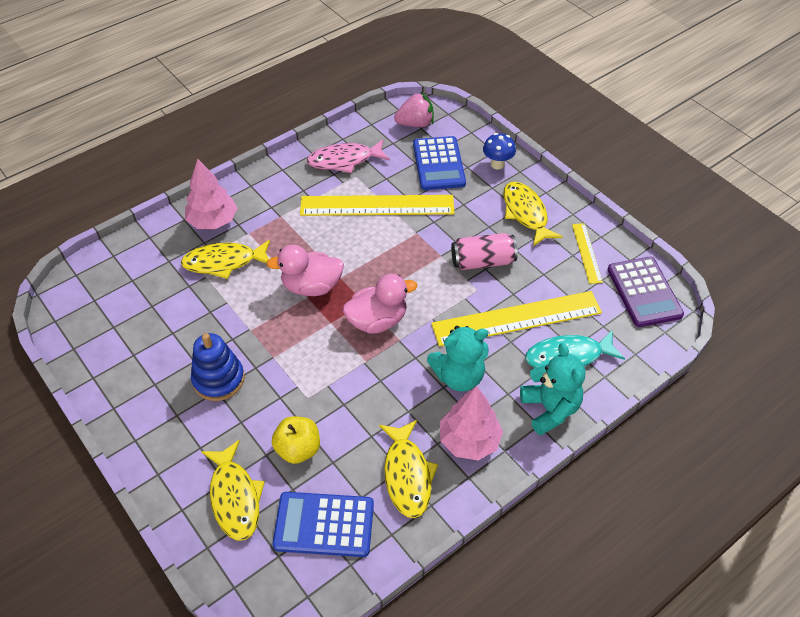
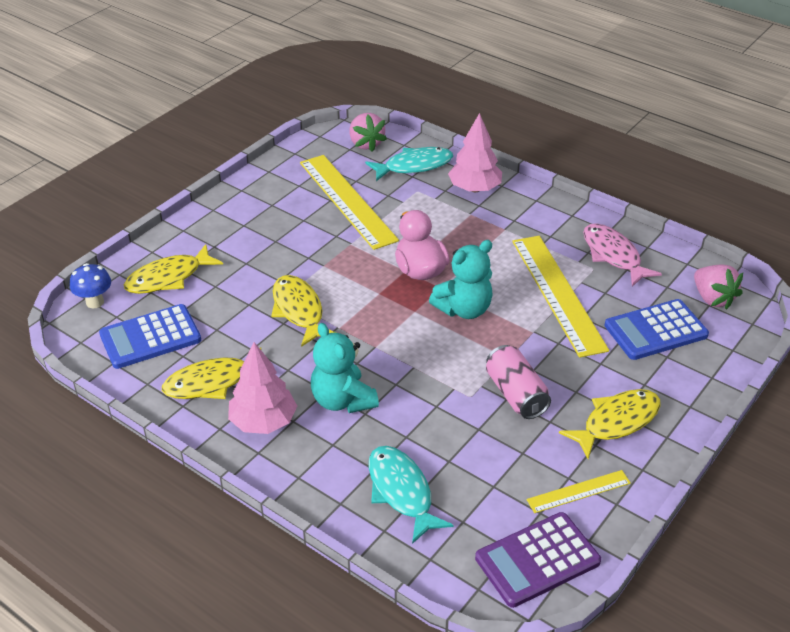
camera: 75 degrees right, 10 degrees down
yellow fish [181,240,270,279] -> yellow fish moved to [271,275,336,347]
blue stacking toy [191,333,245,401] -> none
yellow apple [272,416,320,464] -> none
blue calculator [272,492,374,557] -> blue calculator turned 105 degrees counterclockwise [99,304,201,369]
pink duck [343,274,417,334] -> none
yellow ruler [431,291,602,346] -> yellow ruler moved to [300,155,399,250]
blue mushroom [483,133,516,170] -> blue mushroom moved to [70,263,111,308]
turquoise teddy bear [520,343,585,436] -> turquoise teddy bear moved to [429,240,493,319]
none -> pink strawberry [349,113,387,152]
none -> turquoise fish [365,147,453,181]

